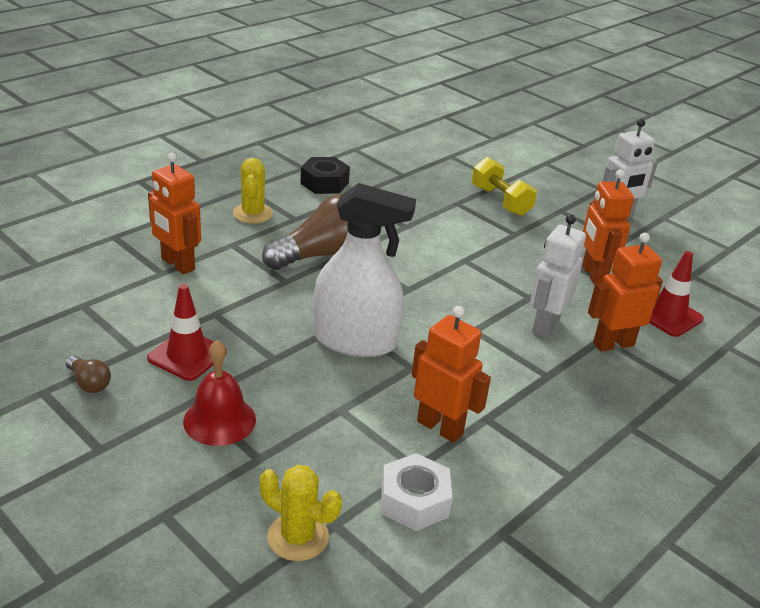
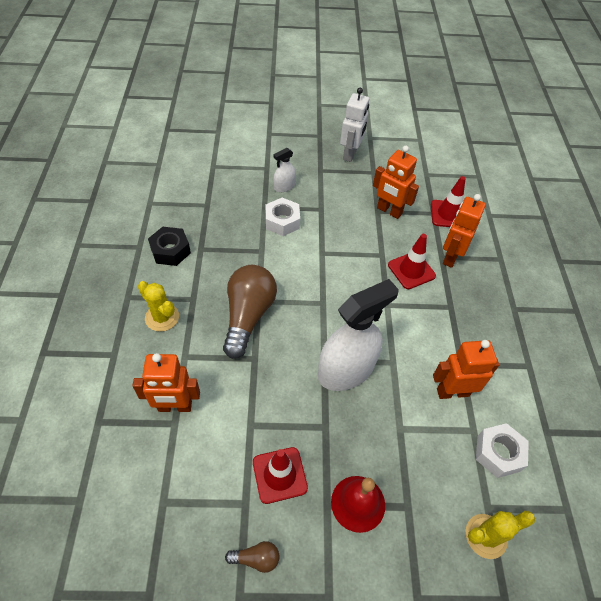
camera: 45 degrees left, 20 degrees up
yellow dumbbell [472,157,537,216] -> white spray bottle [273,148,296,192]
white robot [530,214,586,337] -> red traffic cone [388,234,436,289]
none -> white nut [265,198,300,236]

